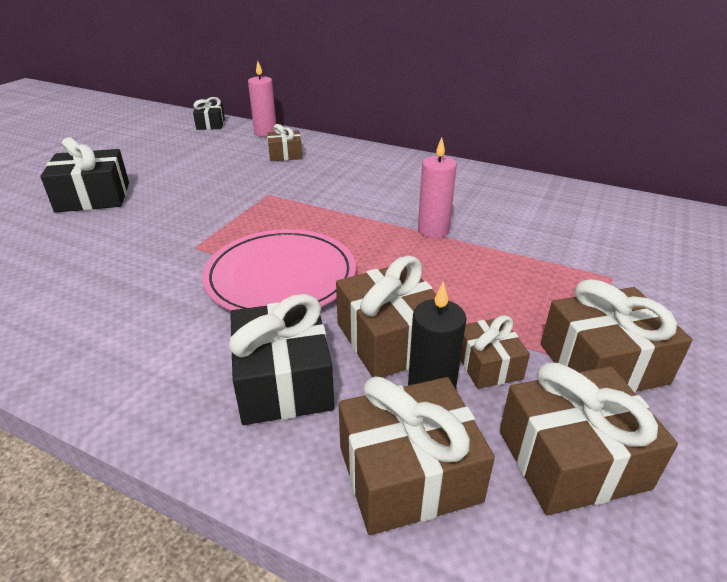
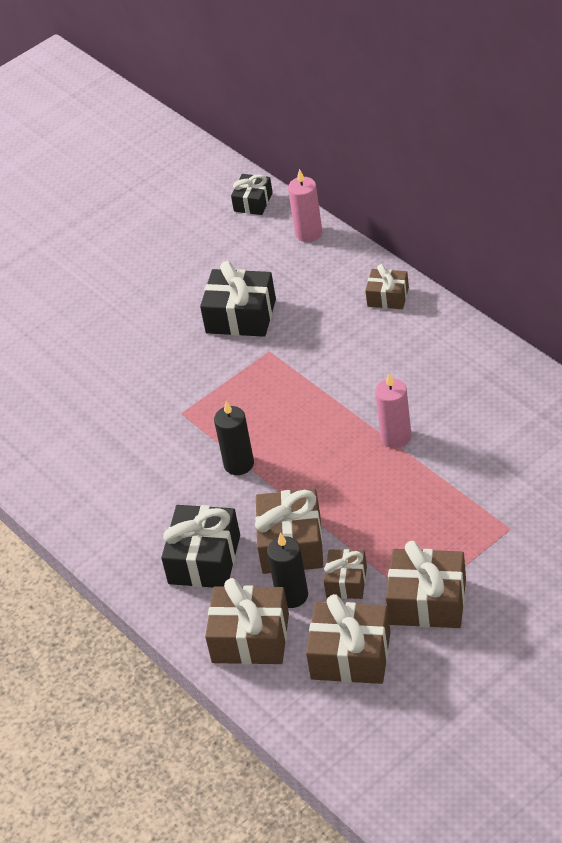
camera: 30 degrees right, 10 degrees up
black gift [40,137,129,213] -> black gift moved to [200,261,276,337]
pink plate [202,229,356,311] -> black candle [214,401,254,475]
brown gift [267,124,302,161] -> brown gift moved to [365,264,409,309]

